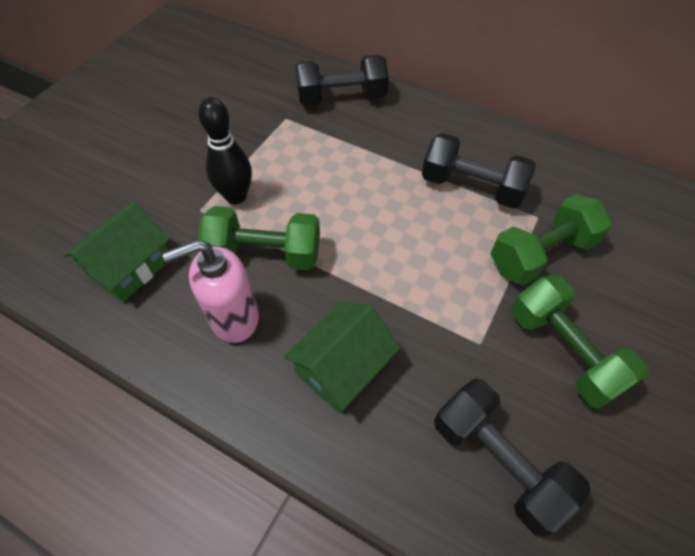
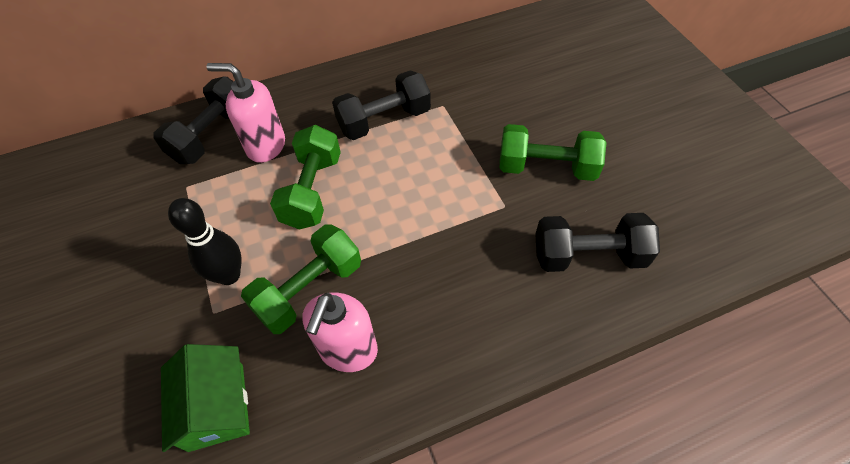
camera: 50 degrees left, 0 degrees up
green house [284,301,400,414] -> none
green dumbbell [491,194,612,286] -> green dumbbell moved to [270,125,341,229]
none -> pink soap dispenser [206,63,285,163]

